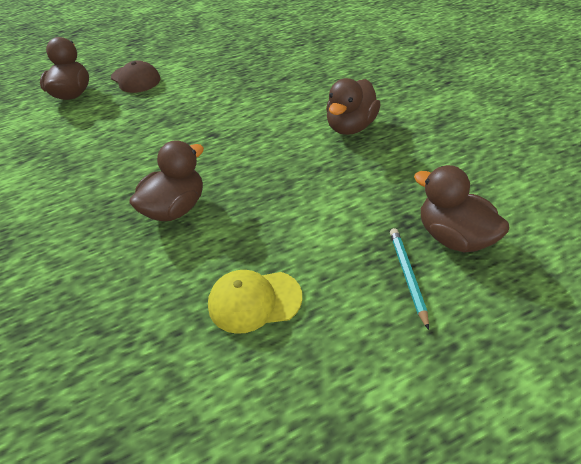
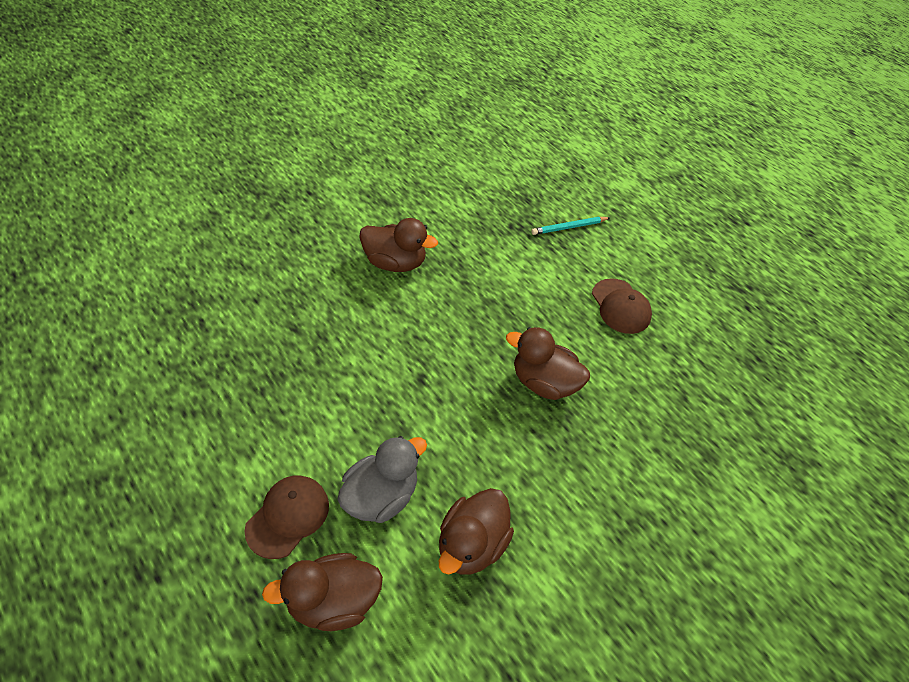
camera: 110 degrees left, 5 degrees up
yellow cap [208,270,302,334] -> brown cap [592,278,652,334]
brown duck [414,165,510,252] -> brown duck moved to [439,488,514,575]
none -> grey duck [337,436,427,523]

